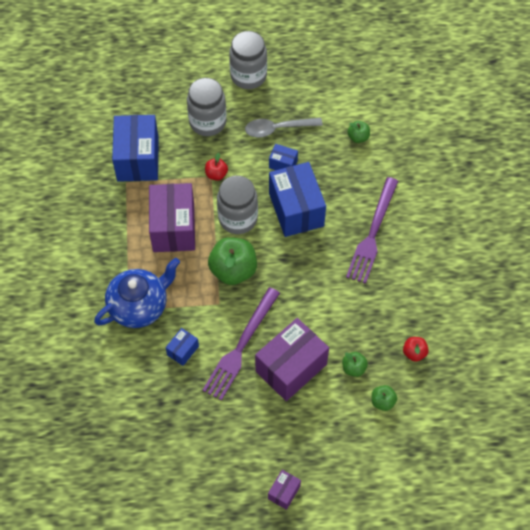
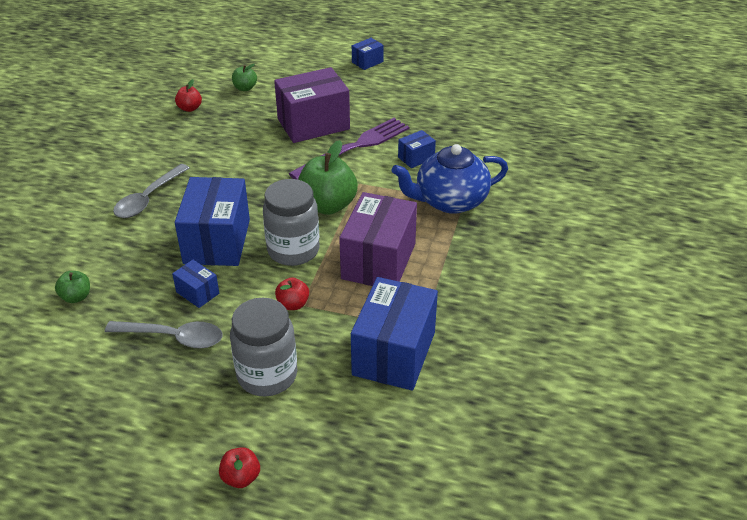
camera: 160 degrees left, 20 degrees down
grey jar [229,31,267,89] -> none
purple box [268,470,301,510] -> blue box [352,38,384,70]
green apple [342,352,368,377] -> none
purple fork [346,177,398,284] -> grey spoon [113,164,189,218]
none -> red apple [219,447,260,488]

